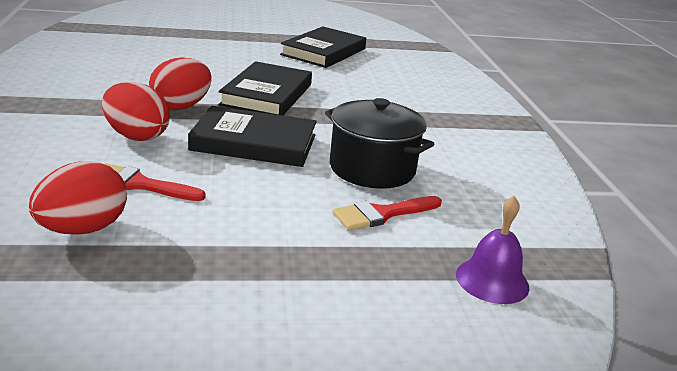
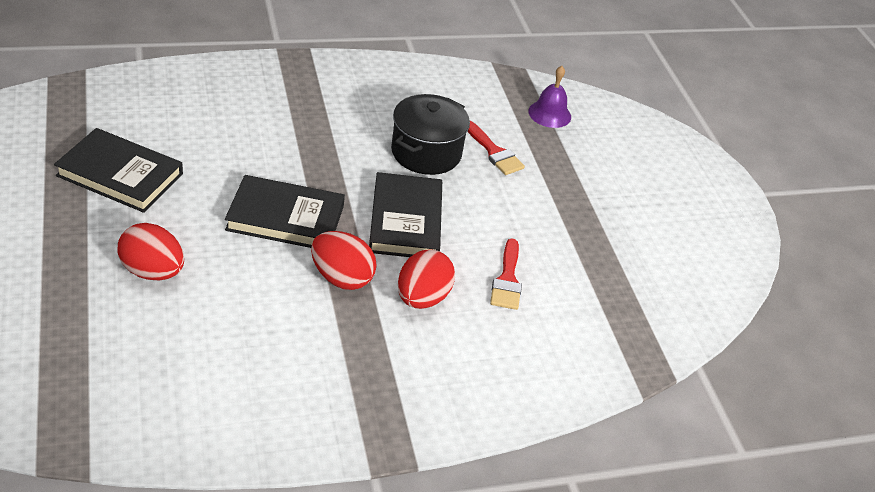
camera: 100 degrees left, 15 degrees up
red egg [29,161,127,235] -> red egg moved to [117,223,184,280]

